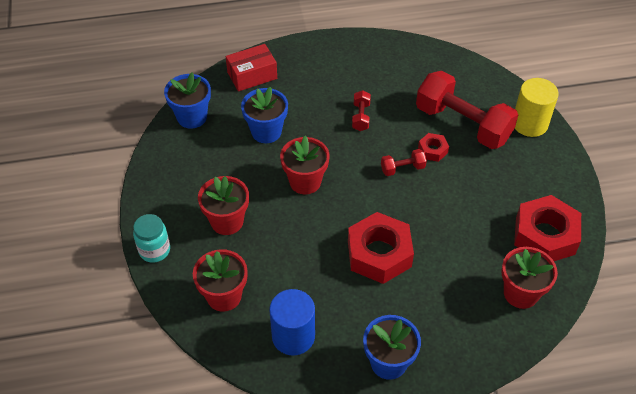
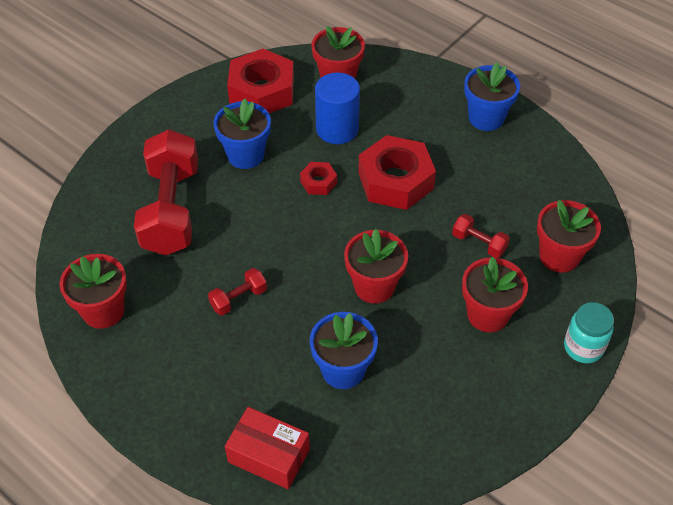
camera: 130 degrees left, 0 degrees up
blue flower pot [164,72,211,129] -> blue flower pot moved to [213,99,271,169]
blue cylinder [269,289,315,356] -> blue cylinder moved to [315,73,360,144]
red dumbbell [381,149,427,176] -> red dumbbell moved to [452,214,510,258]
red nut [418,133,449,162] -> red nut moved to [300,162,337,195]
yellow cylinder [515,78,559,137] -> none
none -> red flower pot [59,254,127,329]

